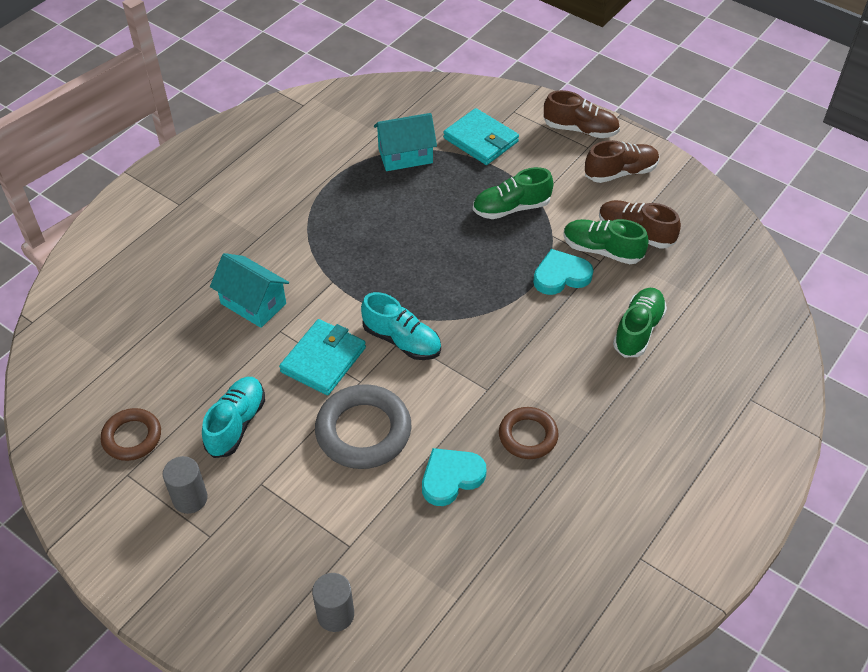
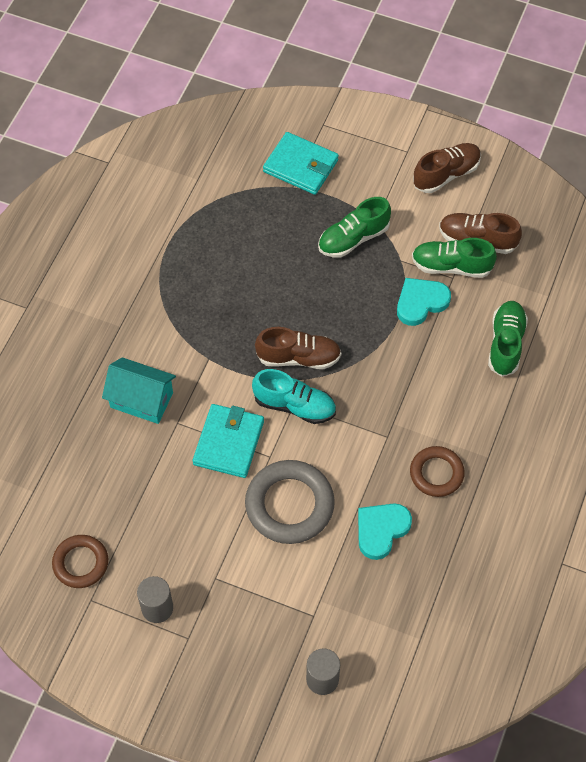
camera: 15 degrees left, 10 degrees up
turquoise shoe [202,377,265,458] -> none
turquoise house [374,113,437,171] -> none
brown shoe [543,90,620,138] -> brown shoe moved to [255,327,341,369]

